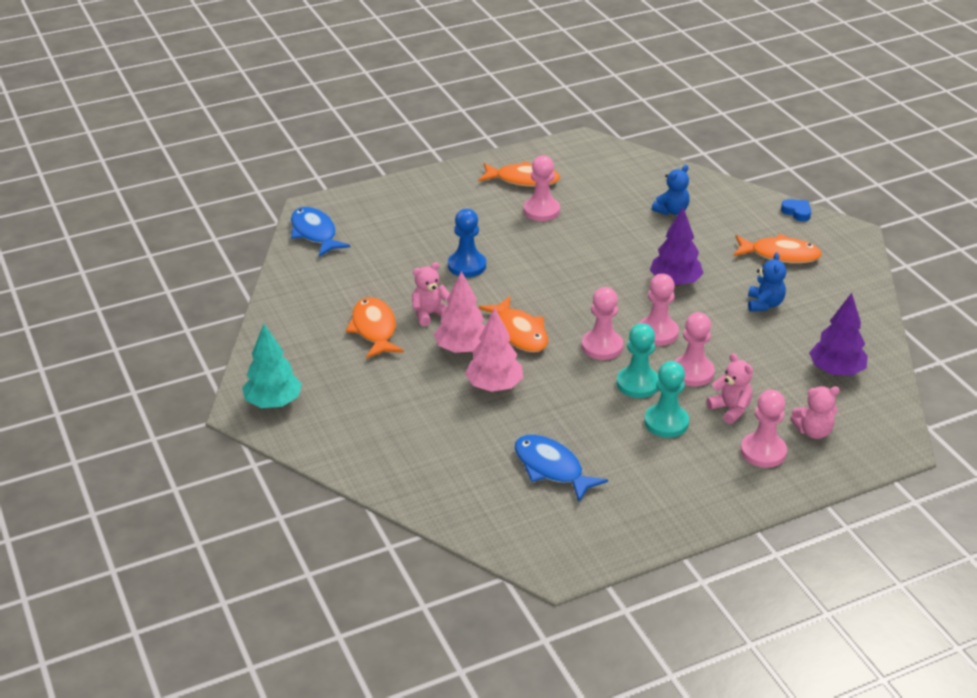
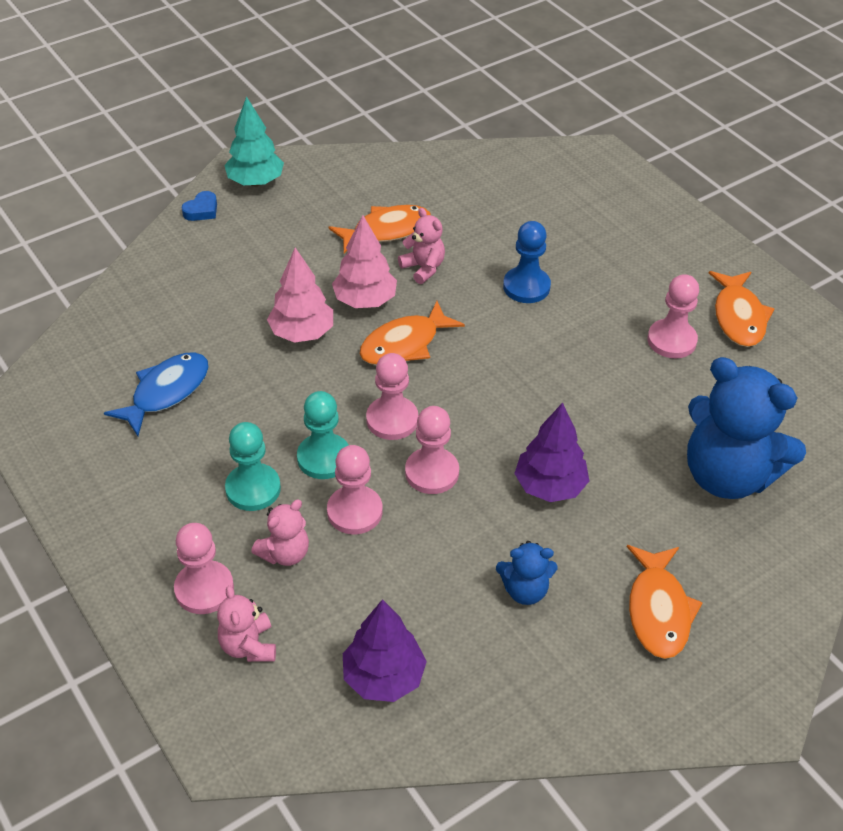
camera: 80 degrees right, 10 degrees up
blue fish [291,207,350,257] -> none
blue teddy bear [652,165,690,215] -> blue teddy bear [687,357,806,499], size x2.15
blue heart [781,199,811,222] -> blue heart moved to [181,191,217,221]

